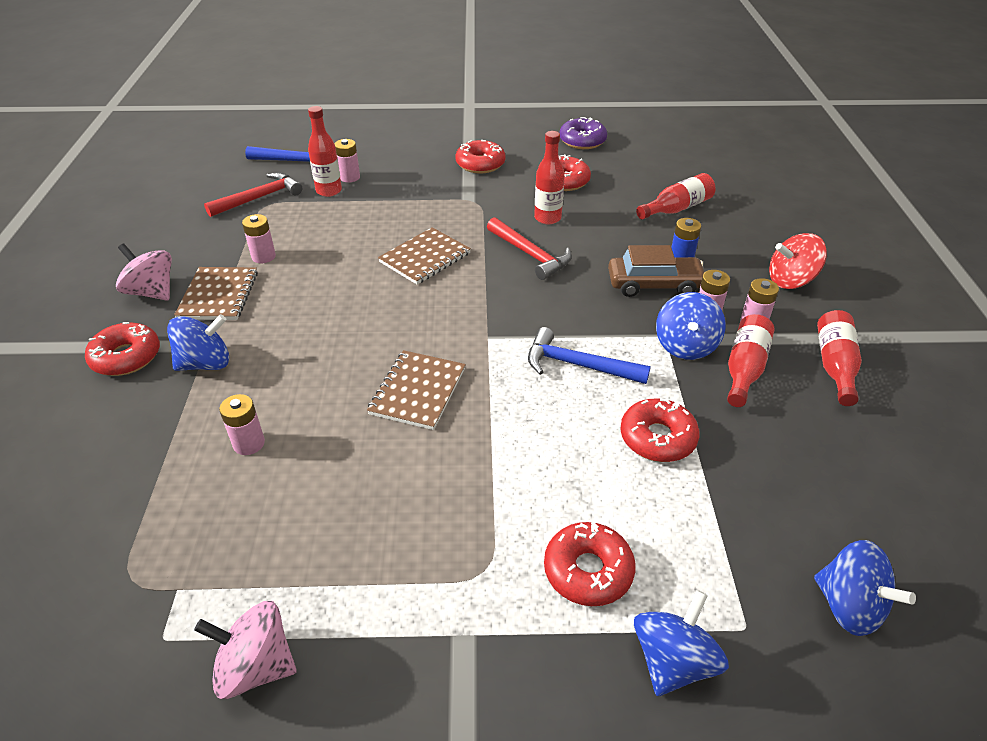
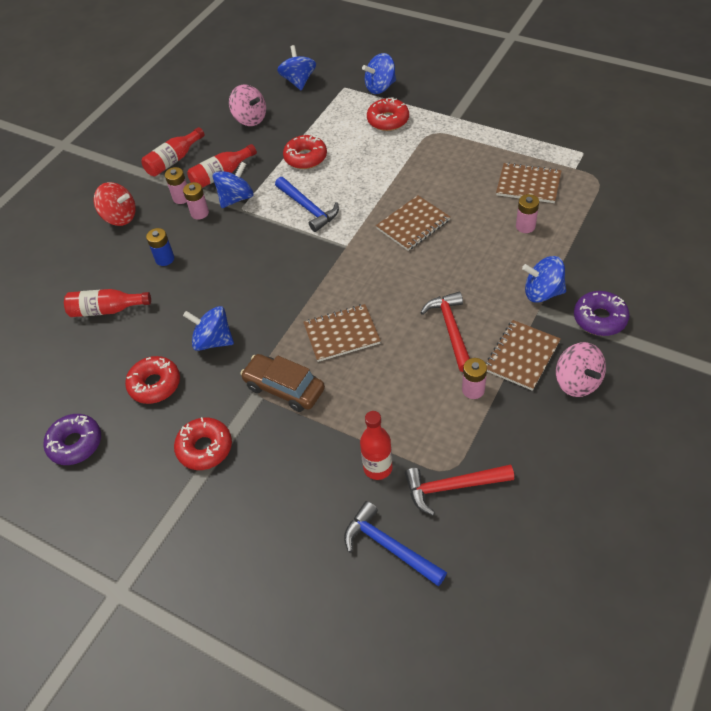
camera: 145 degrees left, 10 degrees up
red donut [85,322,160,376] -> purple donut [574,291,630,336]
pink spinning top [194,601,296,699] -> pink spinning top moved to [229,84,266,126]
pink battery [335,139,360,183] -> none
red hammer [487,217,572,280] -> red hammer moved to [421,292,470,372]
red bottle [534,131,565,225] -> blue spinning top [183,306,234,351]
brown car [608,245,705,297] -> brown car moved to [240,354,325,412]
none -> brown notebook [496,163,562,203]

